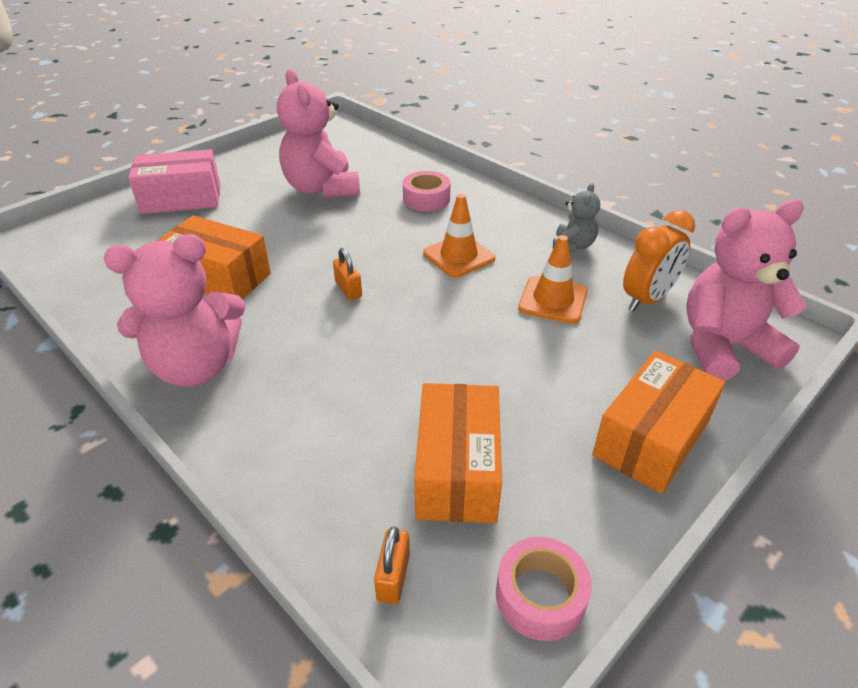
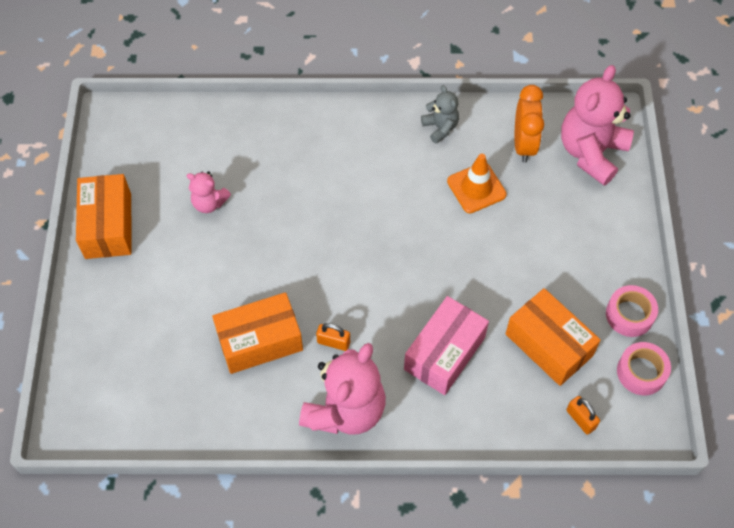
camera: 45 degrees left, 20 degrees up
pink box [128,149,220,214] -> pink box moved to [404,296,489,395]
pink teddy bear [277,69,360,198] -> pink teddy bear [186,171,231,213], size x0.51
orange padlock [333,248,362,300] -> orange padlock moved to [316,323,350,351]
pink tape [403,171,450,212] -> pink tape moved to [606,285,658,337]
orange traffic cone [423,194,495,278] -> none
orange box [592,350,725,494] -> orange box moved to [76,174,132,259]

